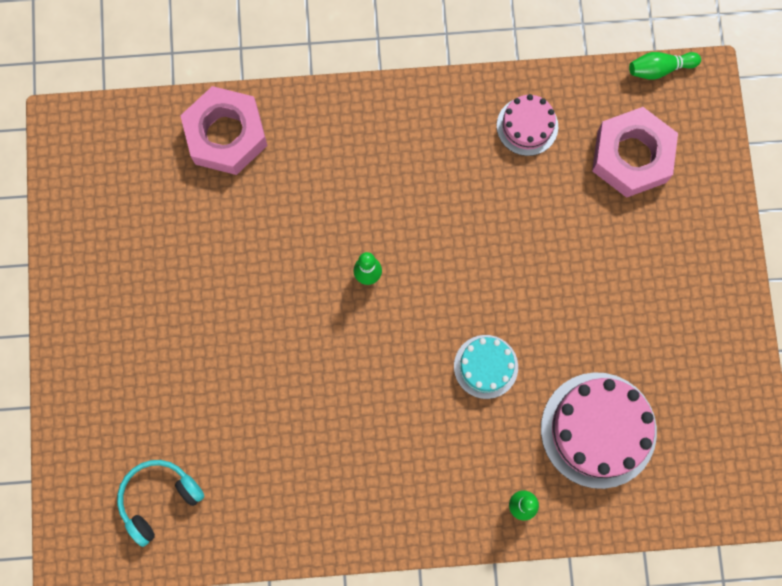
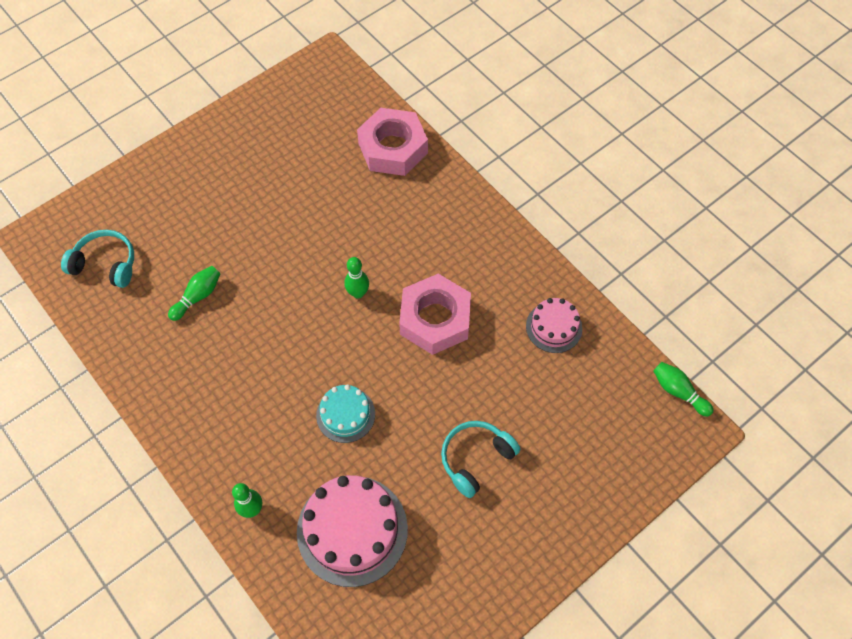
camera: 55 degrees right, 15 degrees down
pink nut [592,107,678,198] -> pink nut moved to [399,274,471,355]
none -> green bowling pin [168,266,221,321]
none -> turquoise headphones [441,421,520,498]

